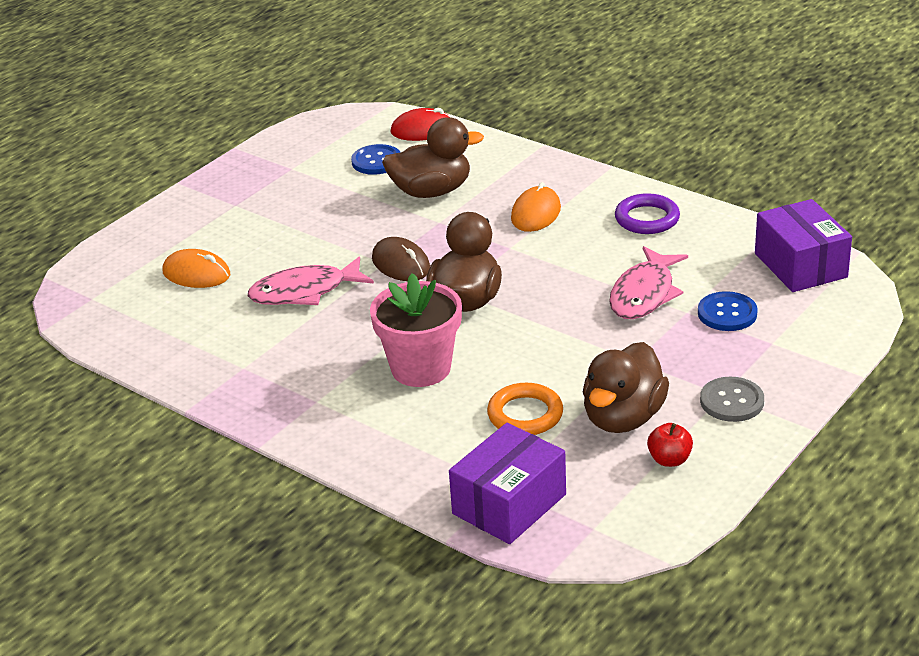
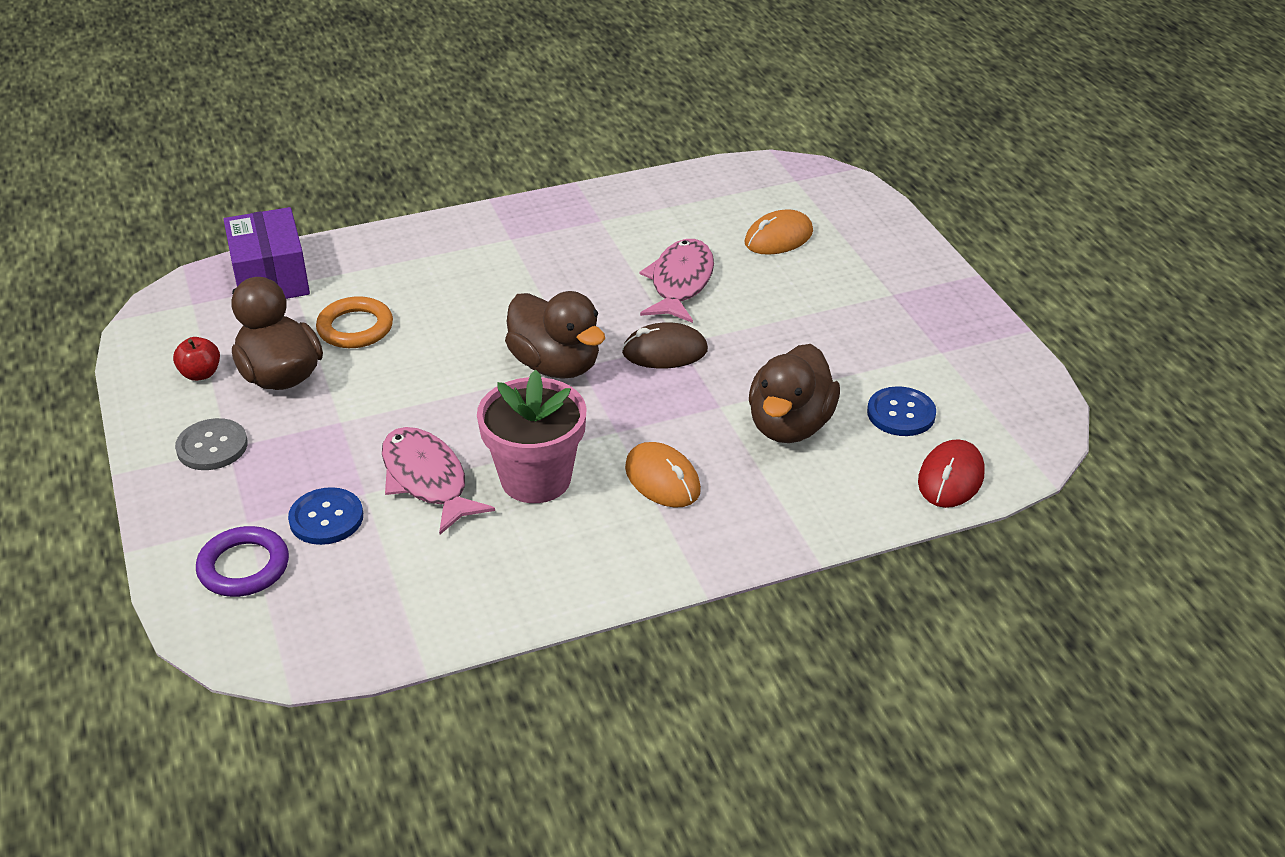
camera: 120 degrees right, 5 degrees up
pink flower pot [370,273,462,387] -> pink flower pot moved to [477,370,587,503]
purple ring [615,193,680,234] -> purple ring moved to [196,526,289,597]
purple box [755,199,852,292] -> none

